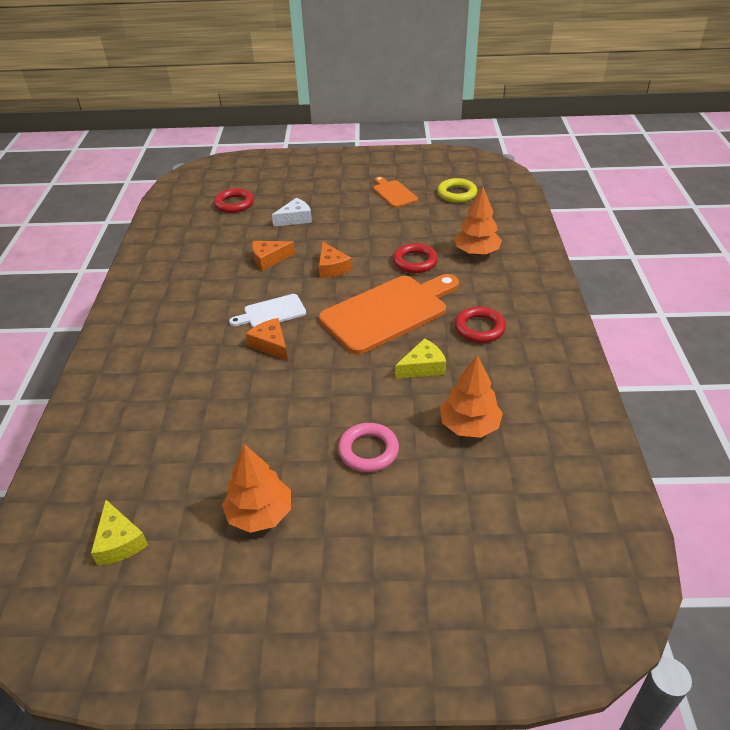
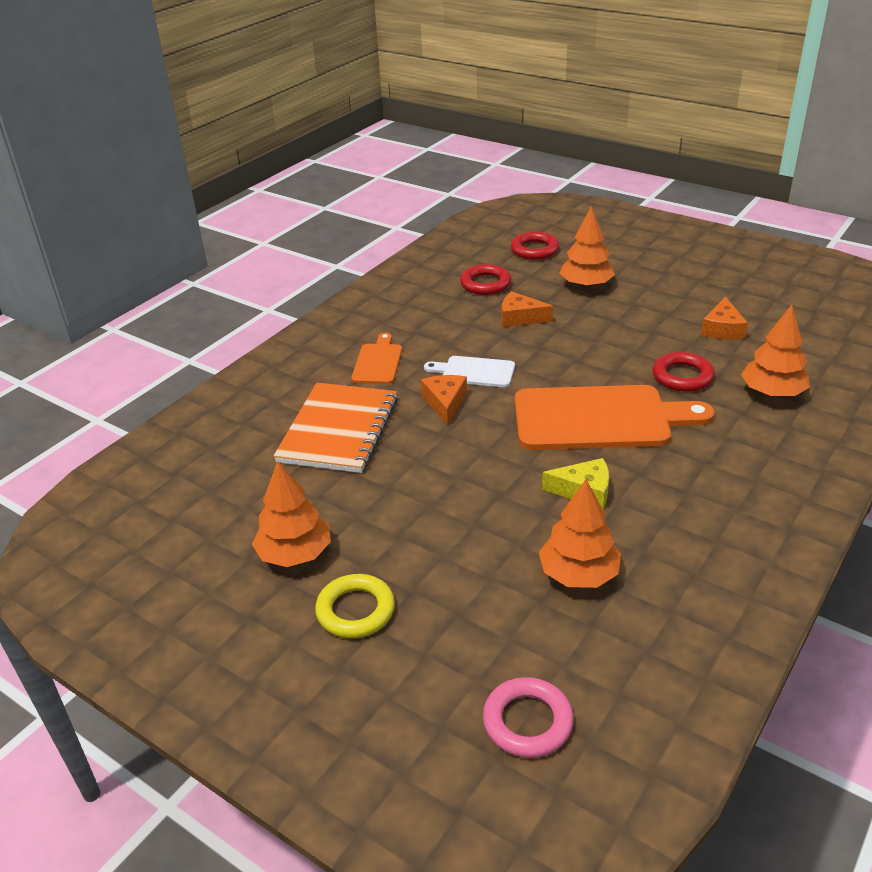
camera: 35 degrees right, 5 degrees down
yellow cheese [91,500,148,566] -> none
white cheese [272,198,312,227] -> orange tree [560,206,615,288]
orange cheese [319,242,352,278] -> orange cheese moved to [701,297,748,340]
pink ring [338,423,399,472] -> pink ring moved to [483,677,574,758]
orange cutting board [373,176,418,208] -> orange cutting board moved to [351,333,402,384]
yellow ring [437,178,477,203] -> yellow ring moved to [315,574,395,638]
red ring [454,306,506,343] -> red ring moved to [460,264,512,295]
none -> orange notebook [274,383,398,473]

